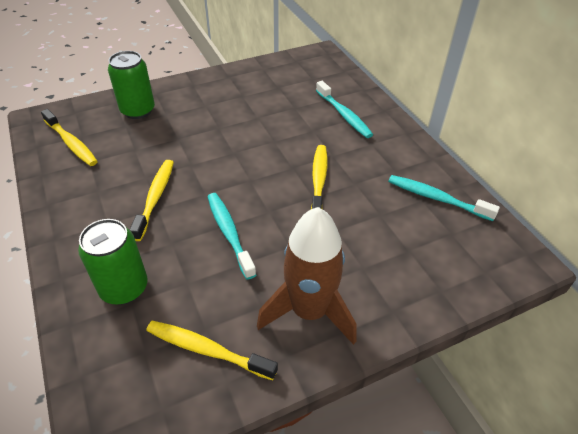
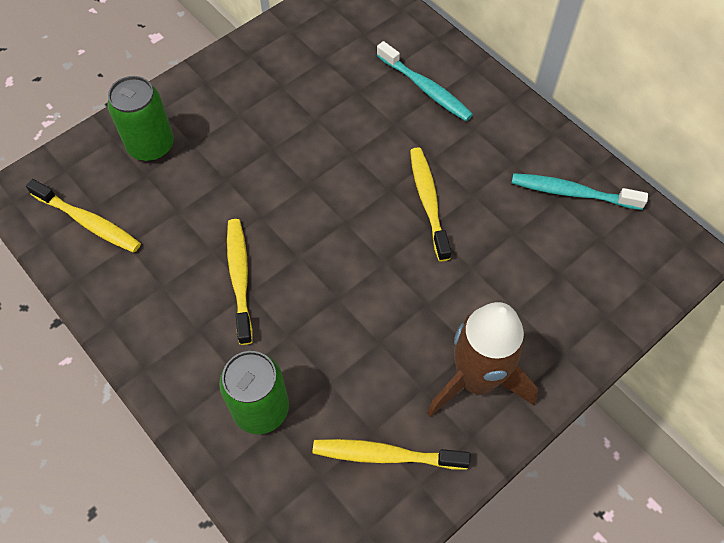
camera: 15 degrees left, 15 degrees up
turquoise toothbrush [207,193,256,280] -> none

